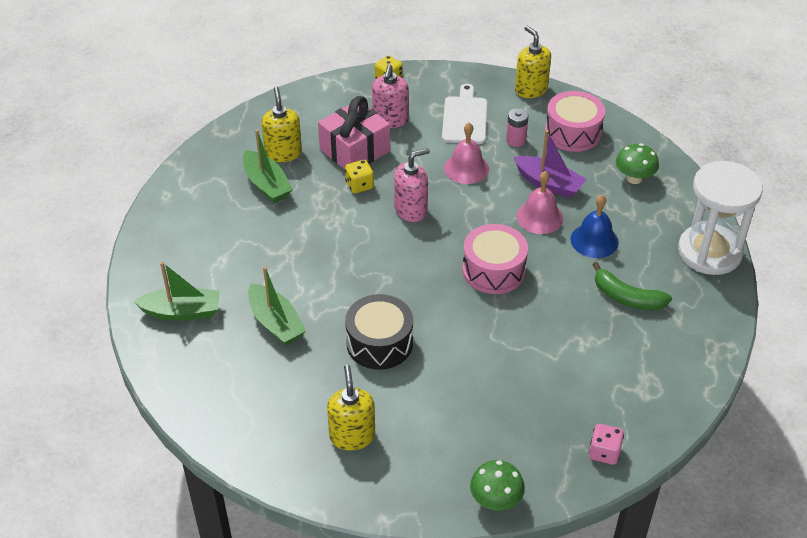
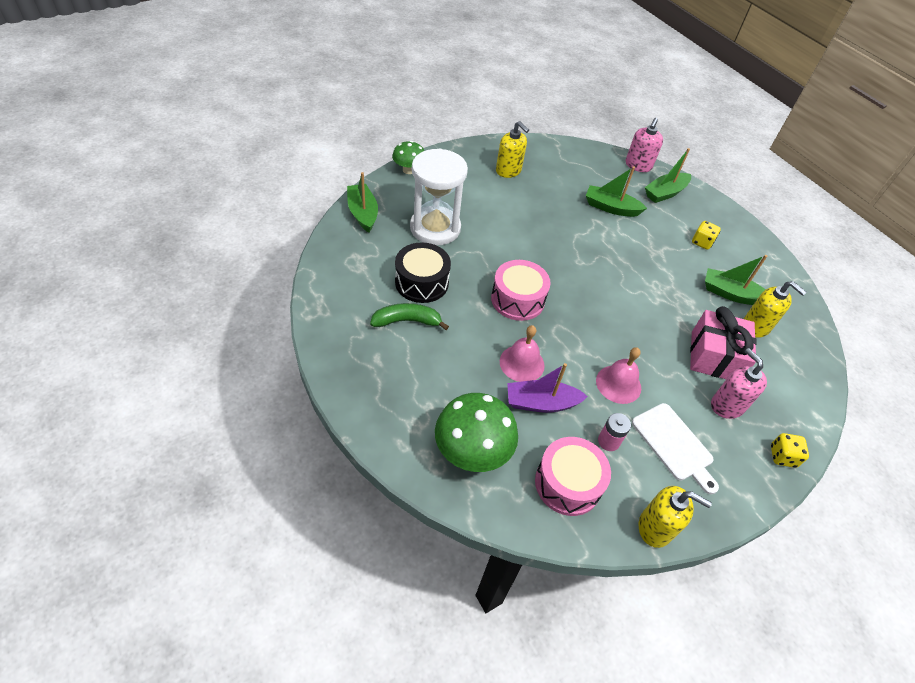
camera: 140 degrees right, 5 degrees up
yellow dice [345,160,374,193] -> yellow dice moved to [692,221,721,250]
black drum [345,294,413,370] -> black drum moved to [395,242,451,303]
pink soap dispenser [394,148,430,222] -> pink soap dispenser moved to [626,118,663,172]
blue bell [570,195,619,258] -> none
pink dice [589,424,624,465] -> green boat [347,172,378,232]
green mushroom [616,143,659,184] -> green mushroom [435,393,518,472], size x1.69
white hourglass [678,161,763,275] -> white hourglass moved to [410,148,468,245]

